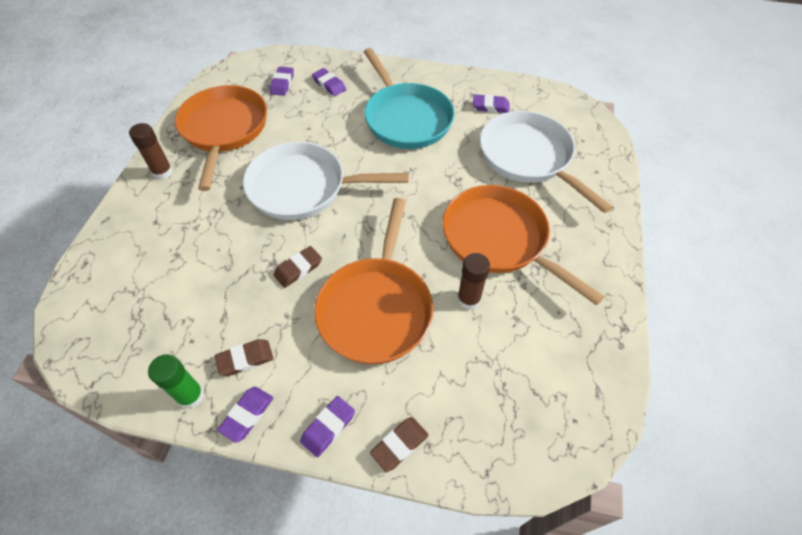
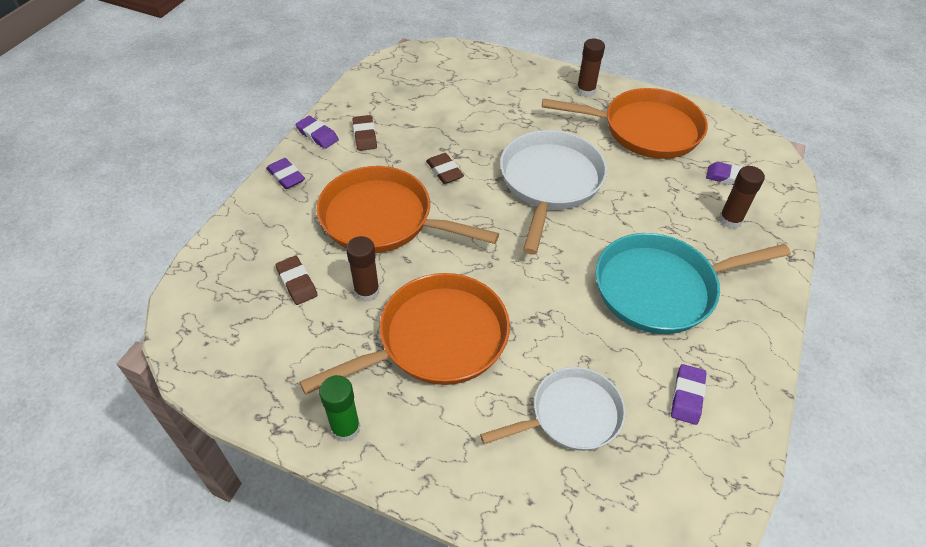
camera: 100 degrees right, 5 degrees down
green glue stick [148,354,204,409] -> green glue stick moved to [319,375,360,442]
purple eraser [312,68,346,96] -> brown glue stick [719,166,765,229]
brown eraser [370,417,429,472] -> brown eraser moved to [276,256,318,305]
white pan [480,111,613,213] -> white pan [480,367,625,451], size x0.65

